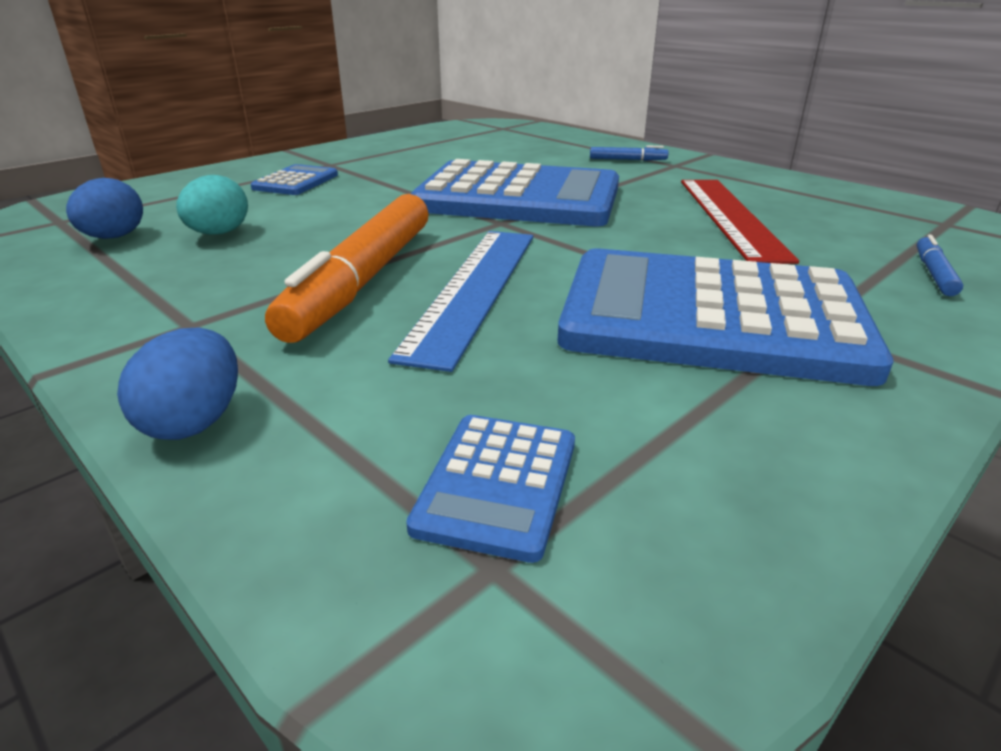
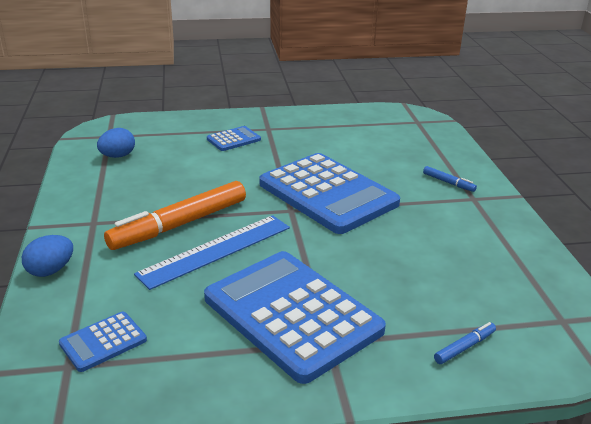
camera: 35 degrees right, 0 degrees up
turquoise egg [176,175,248,235] -> none
red ruler [681,180,799,264] -> none

